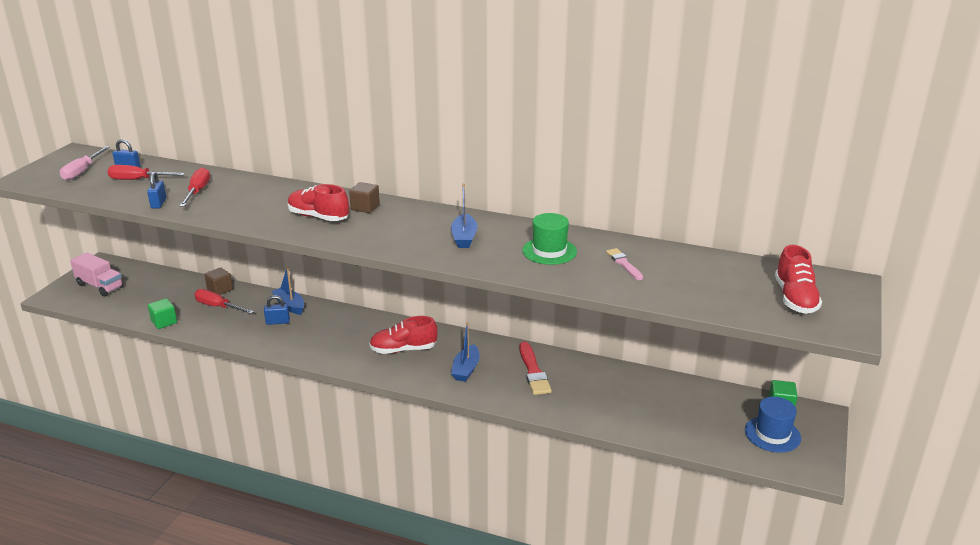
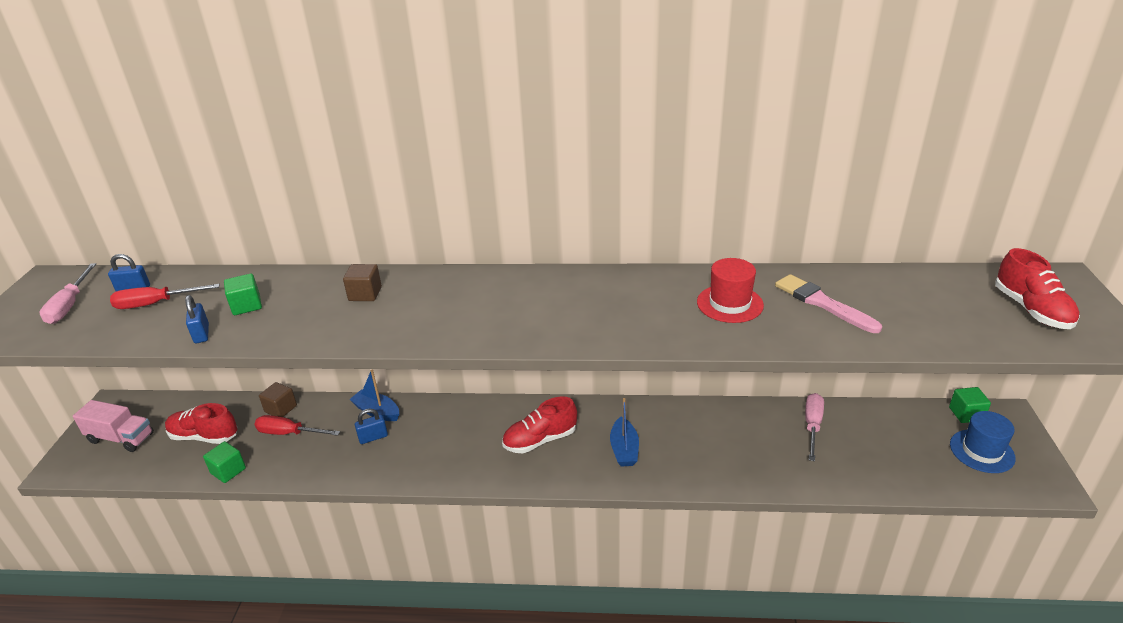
camera: 15 degrees left, 5 degrees up
red screwdriver [180,167,210,207] -> green cube [224,274,262,315]
red shoe [288,184,349,221] -> red shoe moved to [165,403,237,444]
brown cube [349,182,380,213] -> brown cube moved to [343,264,382,301]
blue boat [451,183,477,248] -> none
red brush [519,342,552,395] -> none
green hat [522,213,577,265] -> red hat [697,258,764,323]
pink brush [606,248,643,280] -> pink brush [775,274,882,333], size x1.59
none -> pink screwdriver [805,393,824,461]

